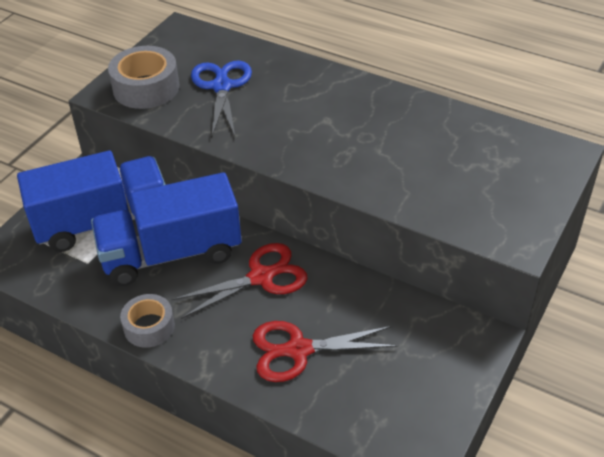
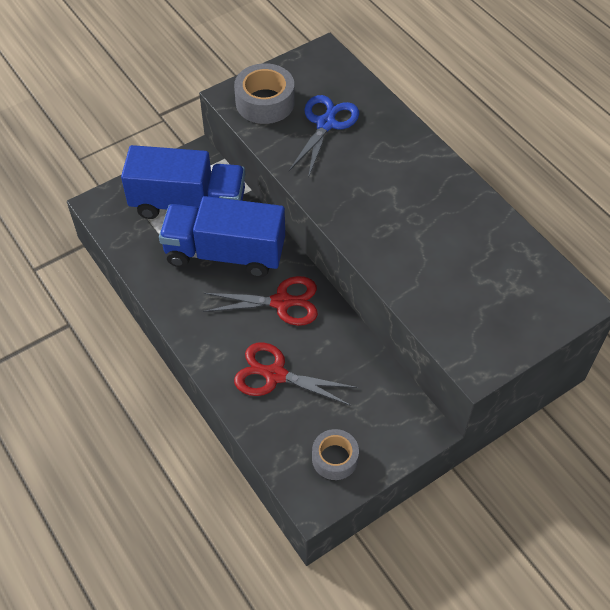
camera: 25 degrees right, 10 degrees up
grey tape [120,294,175,348] -> grey tape moved to [312,429,359,480]

